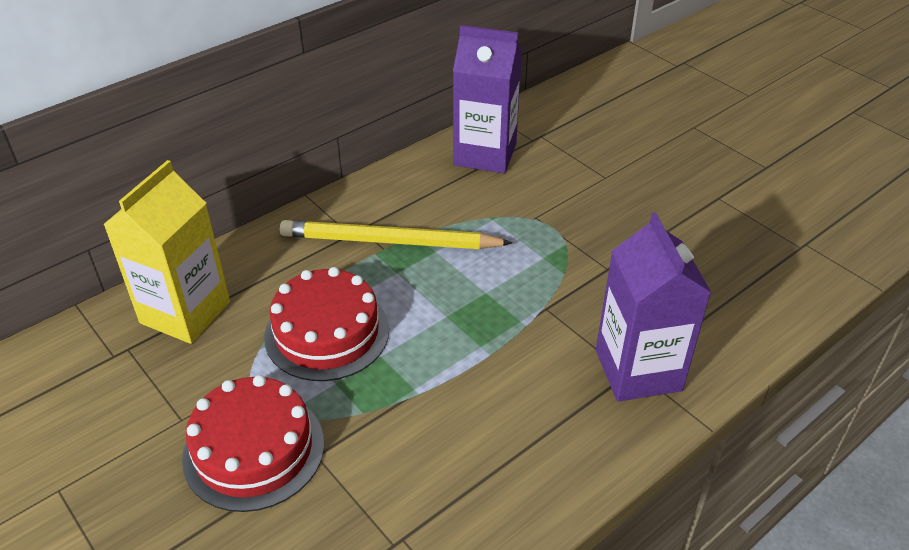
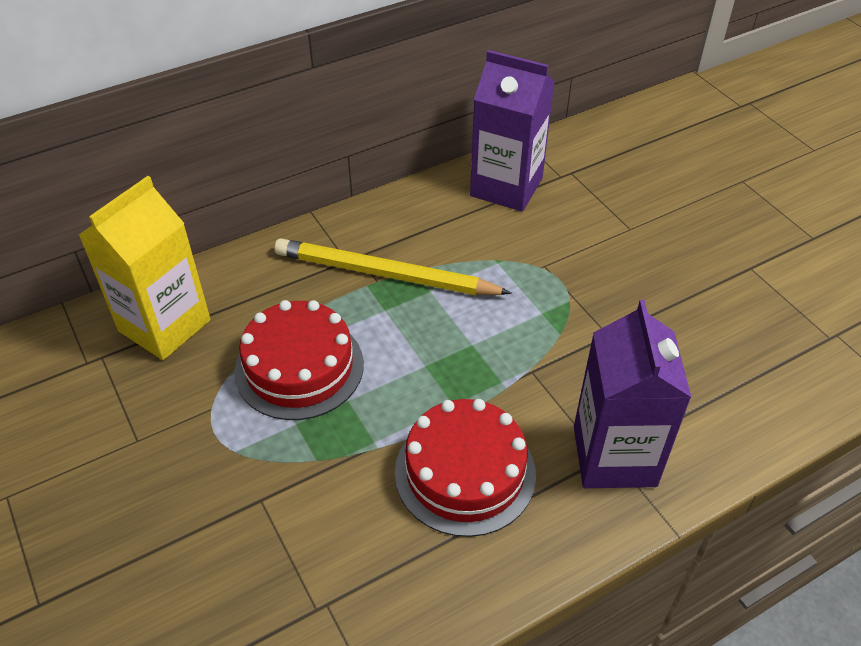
camera: 10 degrees right, 5 degrees up
red cake [182,375,324,512] -> red cake moved to [395,399,536,537]

